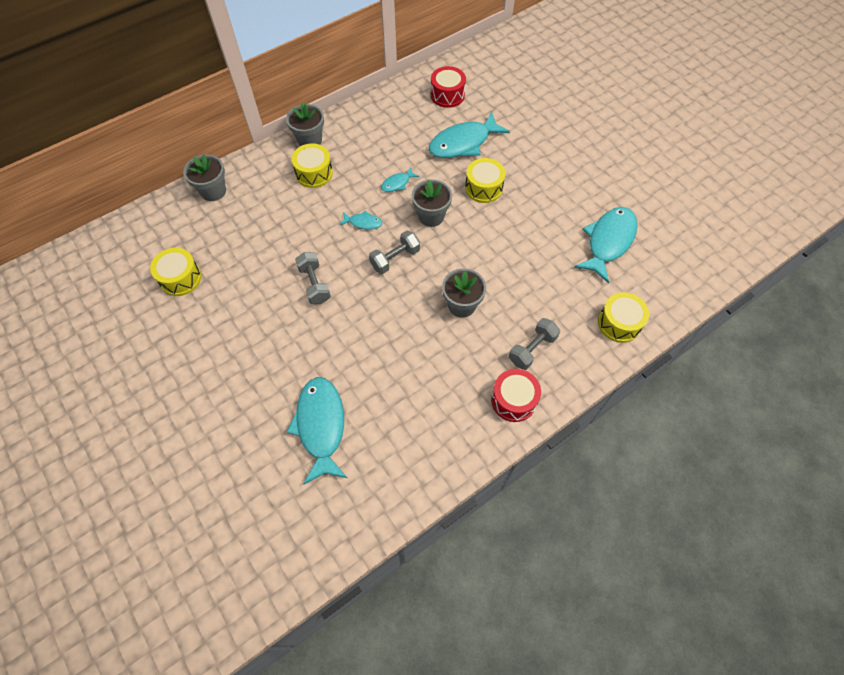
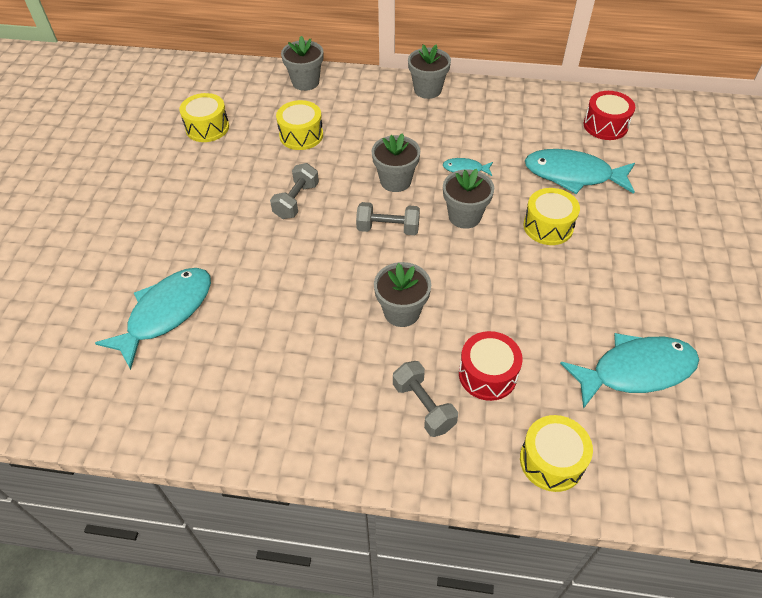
camera: 45 degrees right, 10 degrees down
yellow drum [292,143,333,188] -> yellow drum moved to [276,100,323,150]
turquoise fish [339,211,382,230] -> grey flower pot [371,133,420,192]
red drum [491,369,541,422] -> red drum moved to [459,331,523,401]
grey dumbbell [509,318,560,370] -> grey dumbbell turned 60 degrees clockwise [393,361,458,437]

